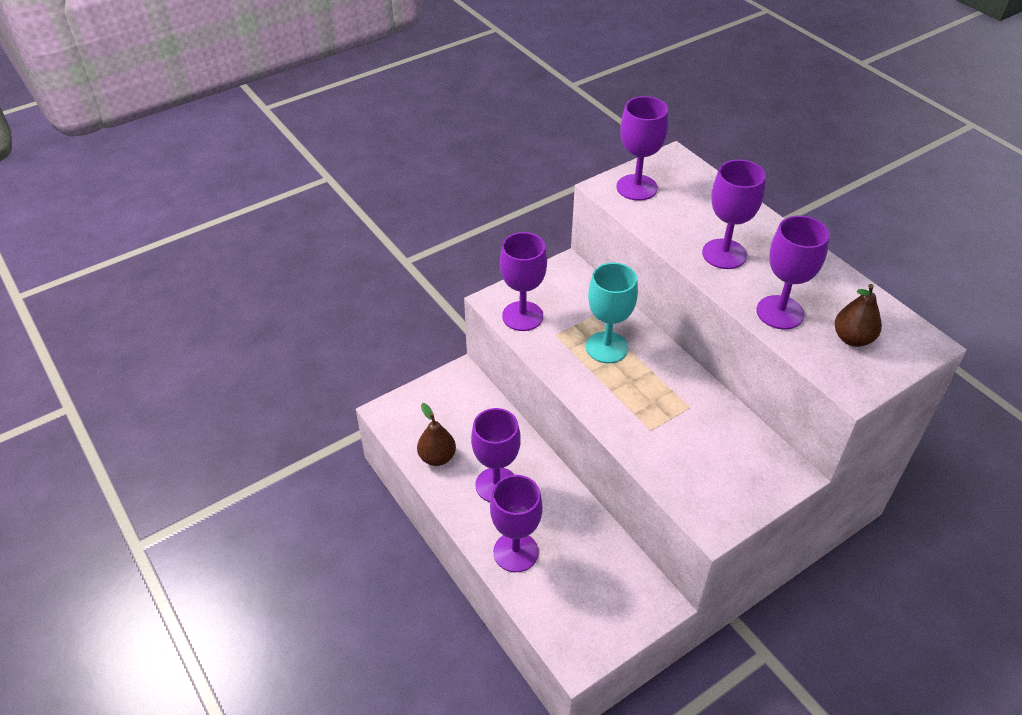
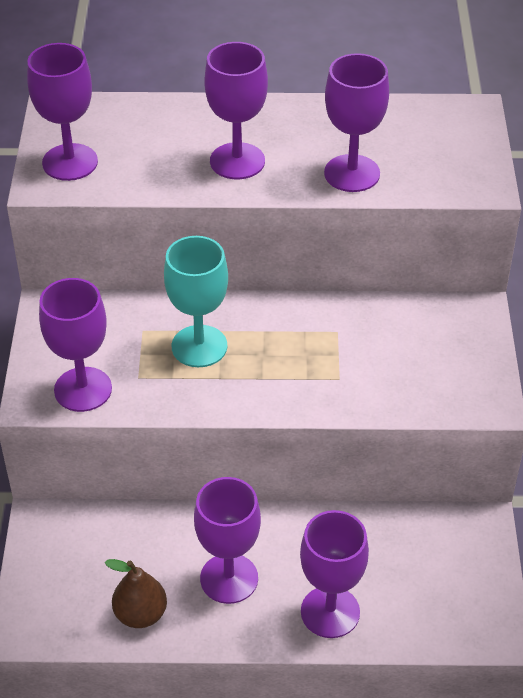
camera: 55 degrees left, 0 degrees up
brown pear [834,284,882,347] -> none

